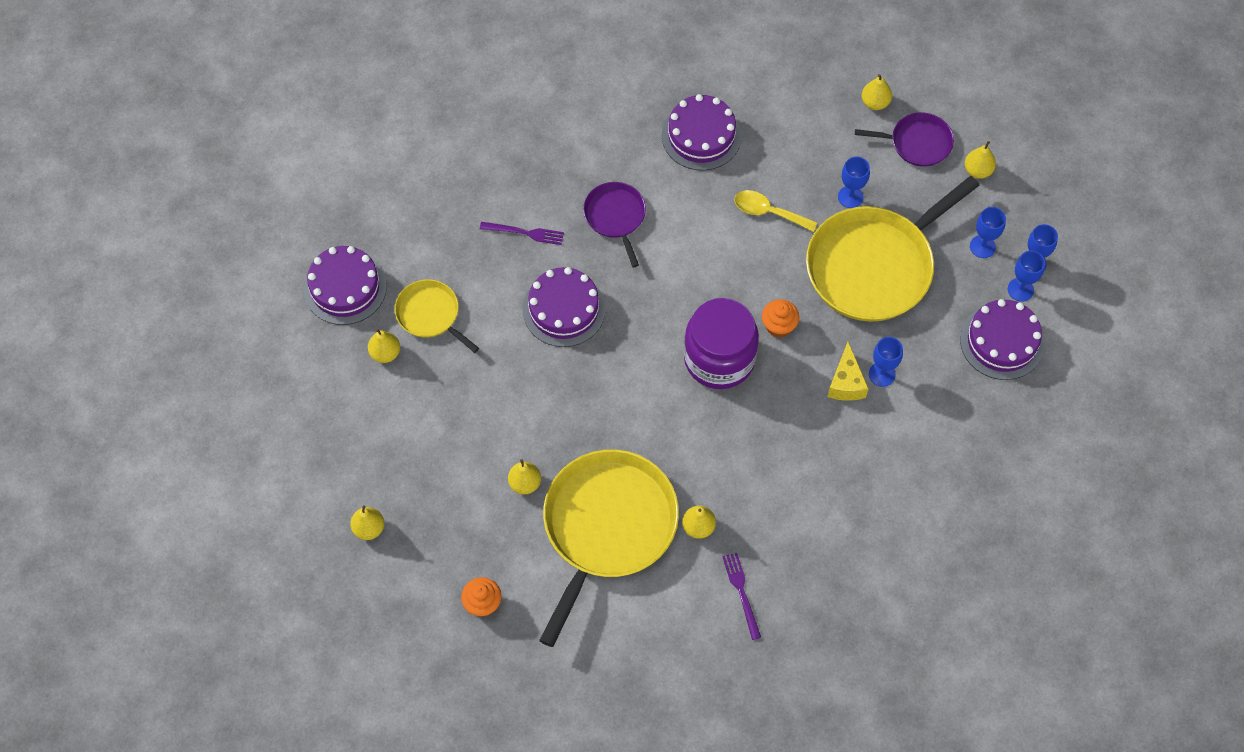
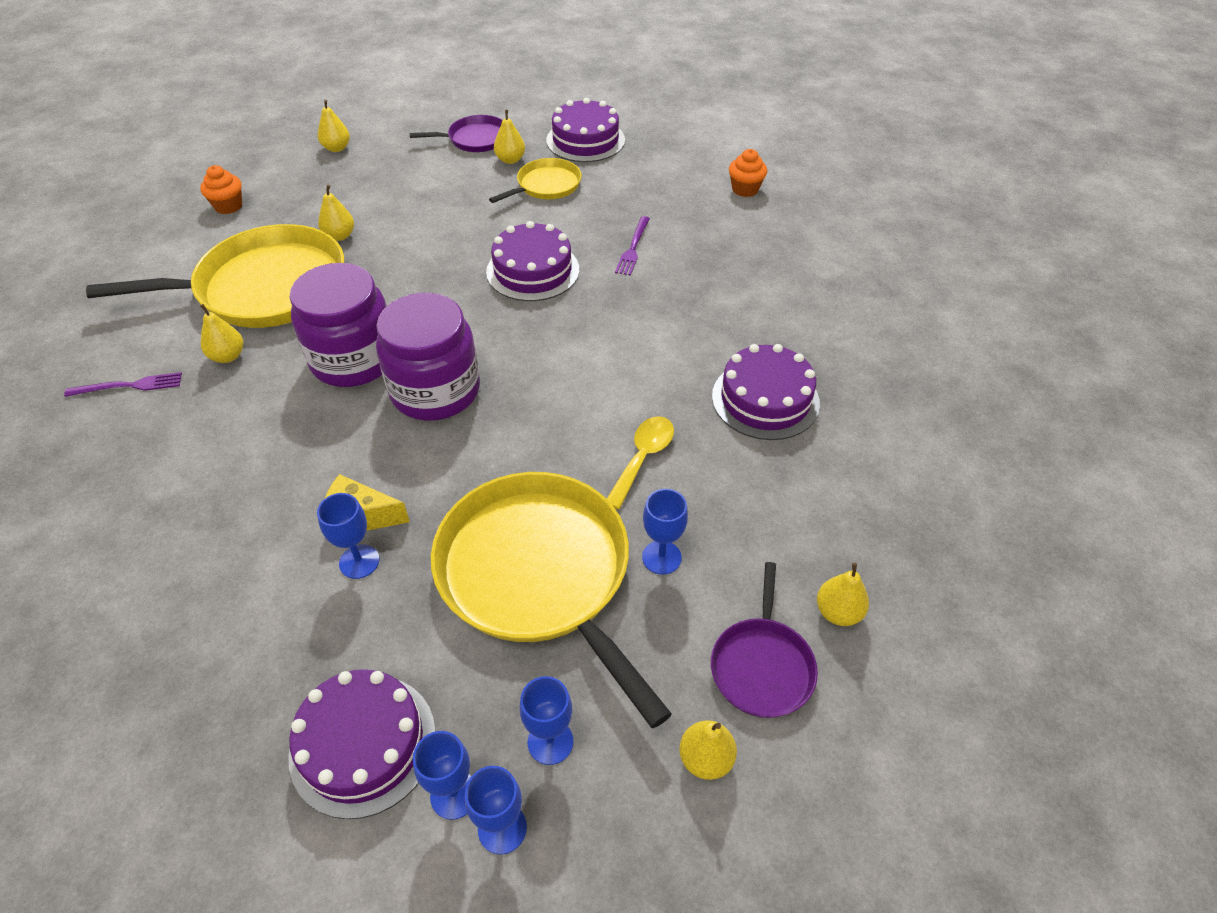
camera: 95 degrees right, 15 degrees down
yellow pan [539,449,679,647] -> yellow pan turned 45 degrees counterclockwise [86,224,344,328]
purple pan [583,182,646,267] -> purple pan moved to [409,115,503,152]
orange cupcake [762,299,799,338] -> orange cupcake moved to [729,149,767,197]
none -> purple jar [289,263,387,387]

